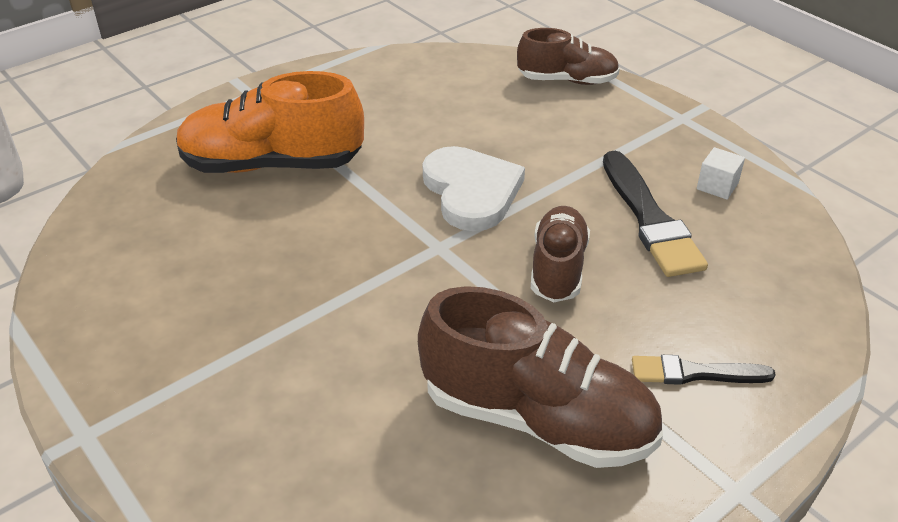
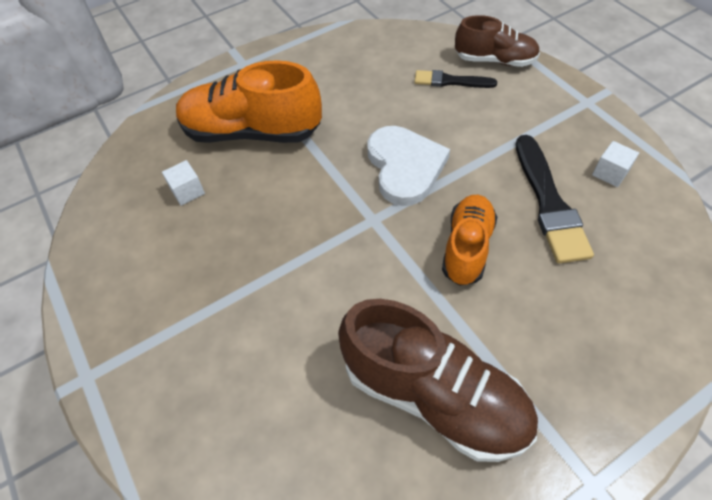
camera: 10 degrees right, 15 degrees up
brown shoe [531,206,590,302] -> orange shoe [442,195,497,286]
black brush [632,355,776,385] -> black brush moved to [414,70,497,88]
none -> white cube [162,160,205,206]

